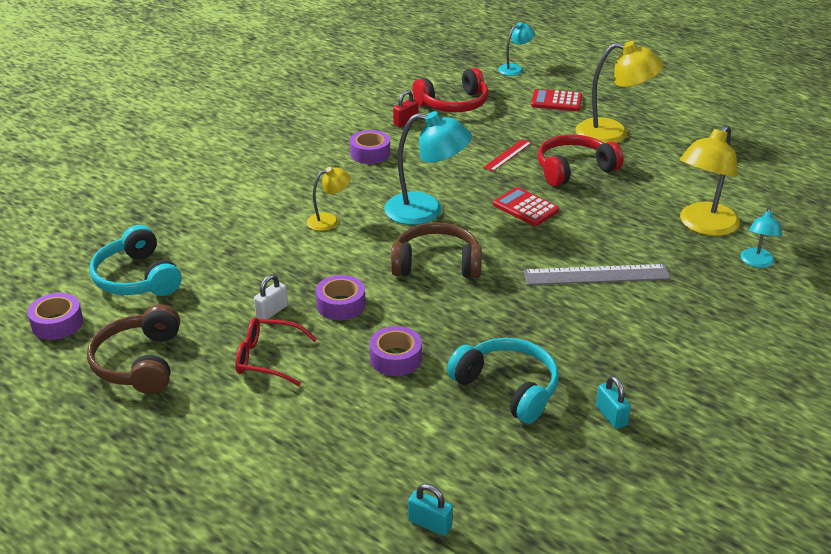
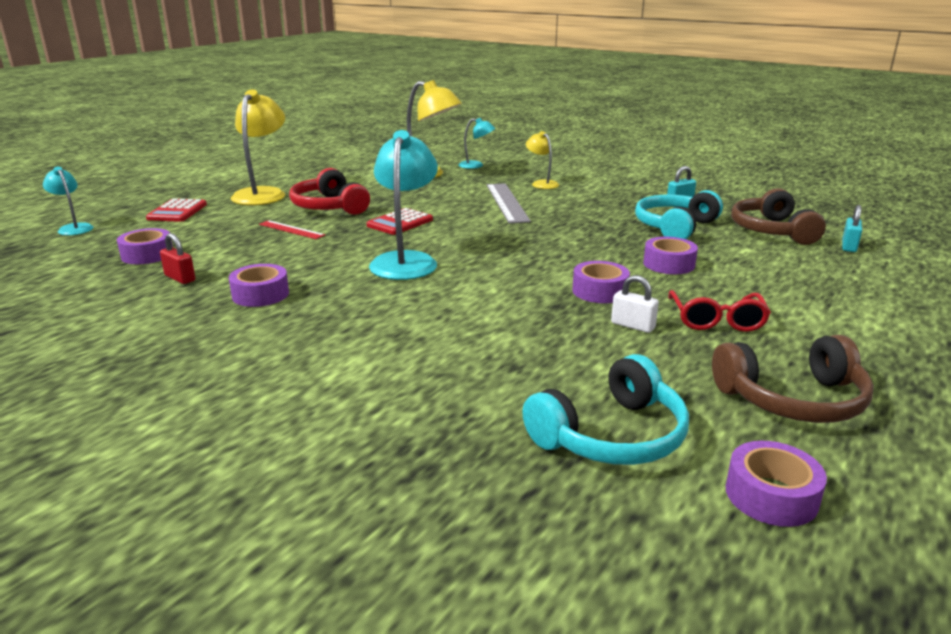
camera: 95 degrees left, 10 degrees down
yellow lamp [307,167,351,231] -> yellow lamp moved to [526,131,559,189]
brown headphones [391,222,482,278] -> brown headphones moved to [731,188,826,245]
red headphones [412,68,489,112] -> purple tape [117,228,173,264]

